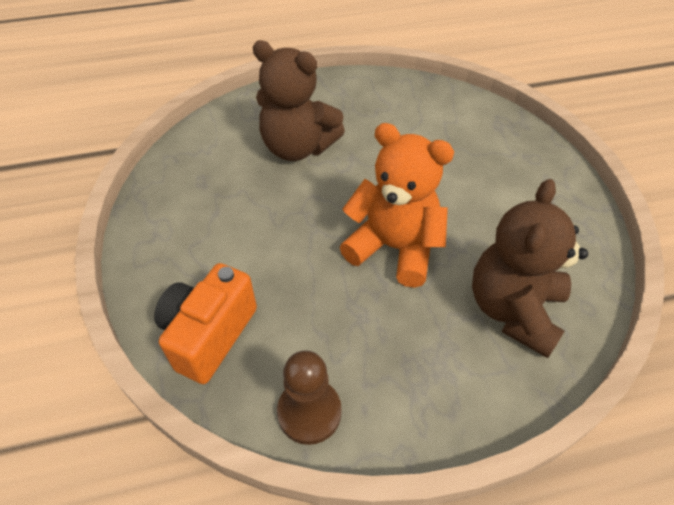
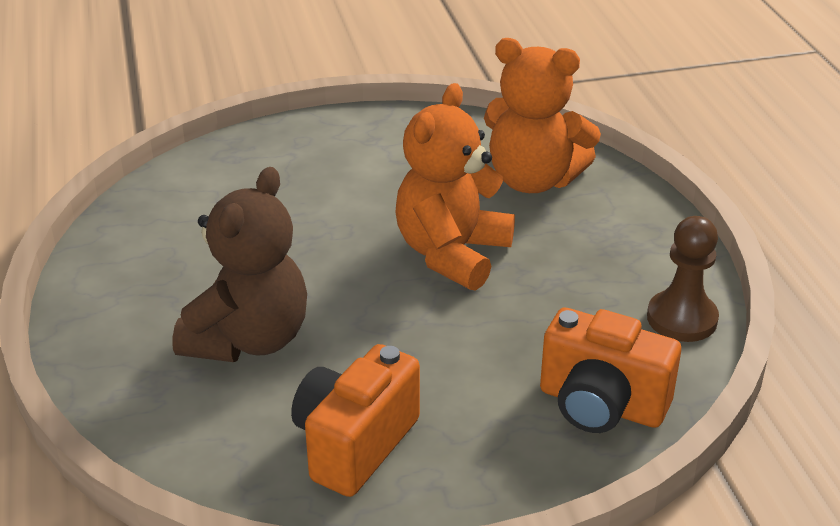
camera: 90 degrees left, 15 degrees down
brown teddy bear [472,179,588,358] -> orange teddy bear [484,38,601,193]
none -> orange camera [291,344,420,497]

